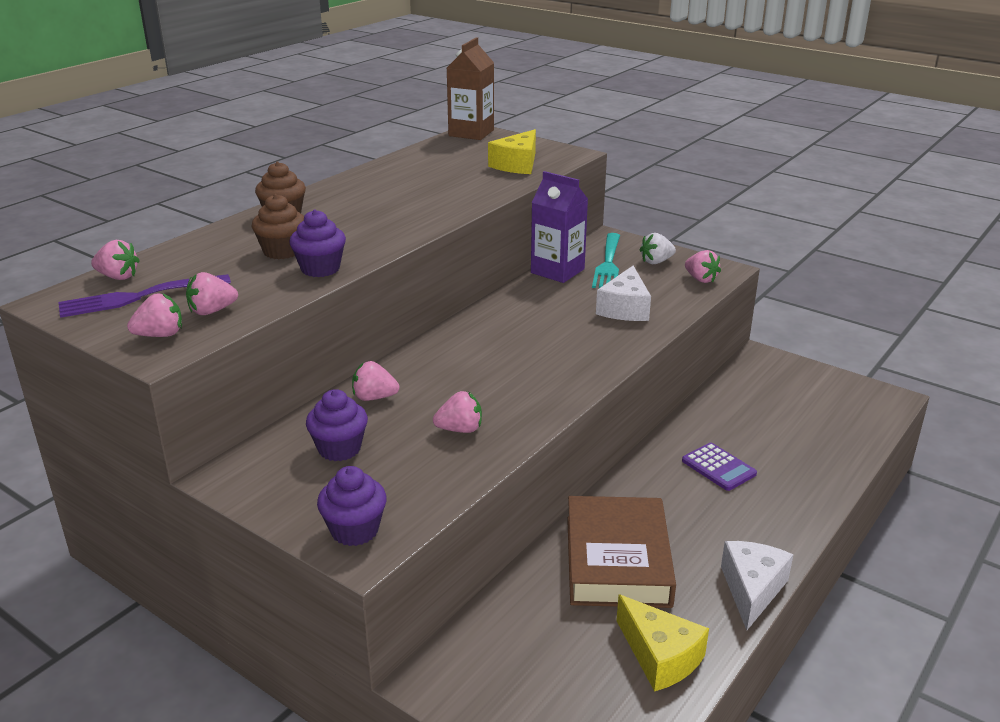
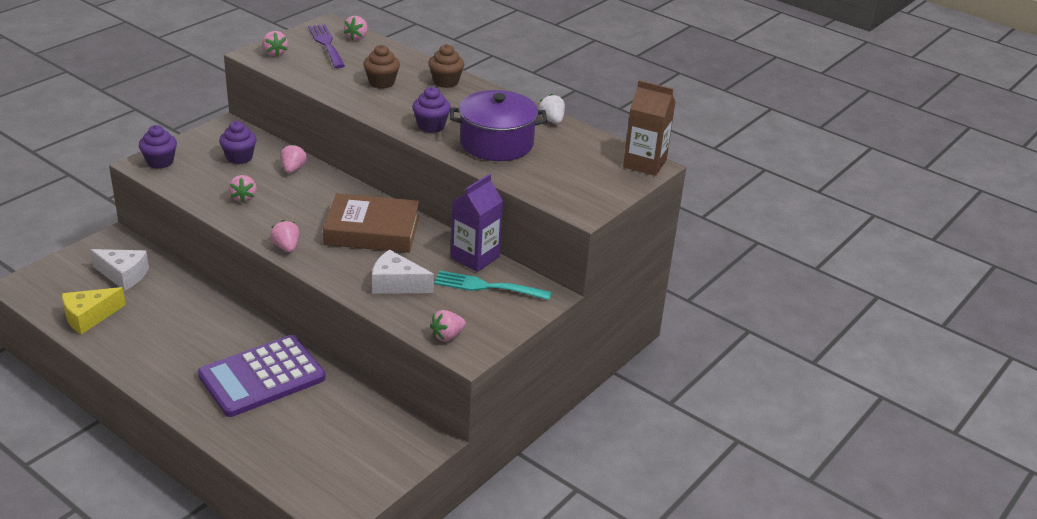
camera: 90 degrees right, 5 degrees up
pink strawberry [186,272,238,315] -> pink strawberry moved to [270,220,299,252]
purple cupcake [289,210,346,277] -> purple cupcake moved to [412,87,451,133]
yellow cheese [488,129,536,174] -> none
brown book [567,496,676,608] -> brown book moved to [323,193,419,253]
white strawberry [640,233,676,264] -> white strawberry moved to [538,94,565,124]
purple calculator [682,443,757,491] -> purple calculator [198,335,326,417], size x2.11
white cheese [721,541,793,630] -> white cheese moved to [90,249,149,291]
none -> purple pot [450,90,547,161]

